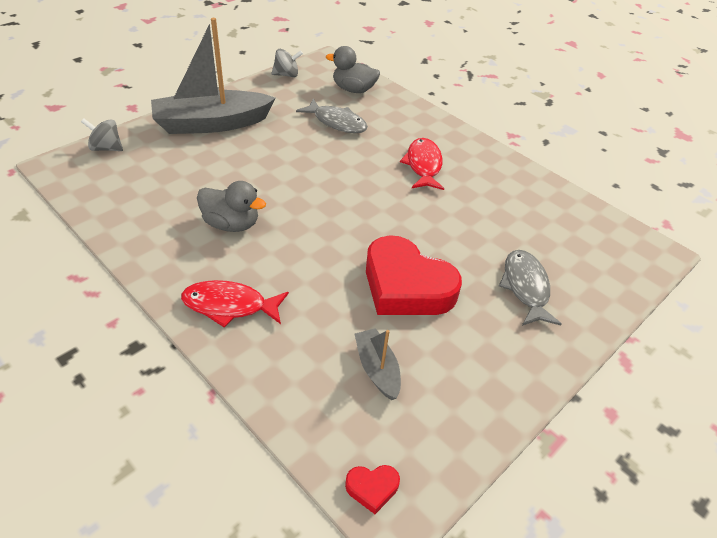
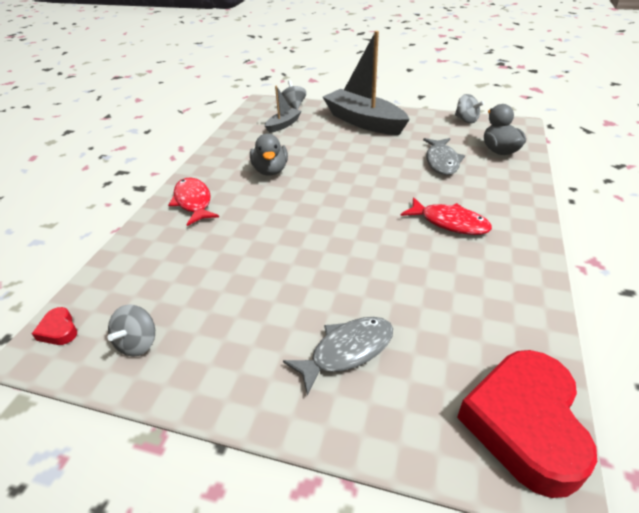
camera: 65 degrees right, 5 degrees down
grey boat [355,328,401,400] -> grey boat moved to [265,86,302,133]
red heart [366,235,462,315] -> red heart moved to [457,350,597,498]
red fish [400,138,444,190] -> red fish turned 60 degrees clockwise [400,197,492,235]
none -> grey spinning top [107,304,155,357]

